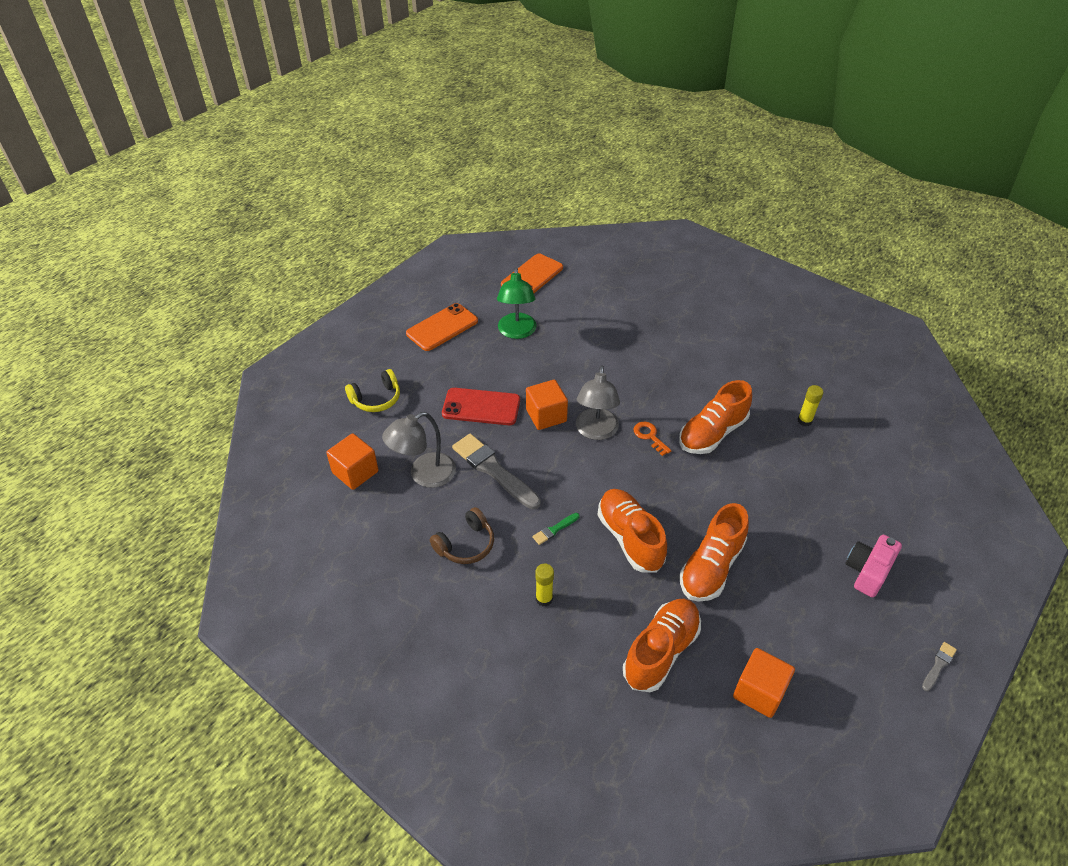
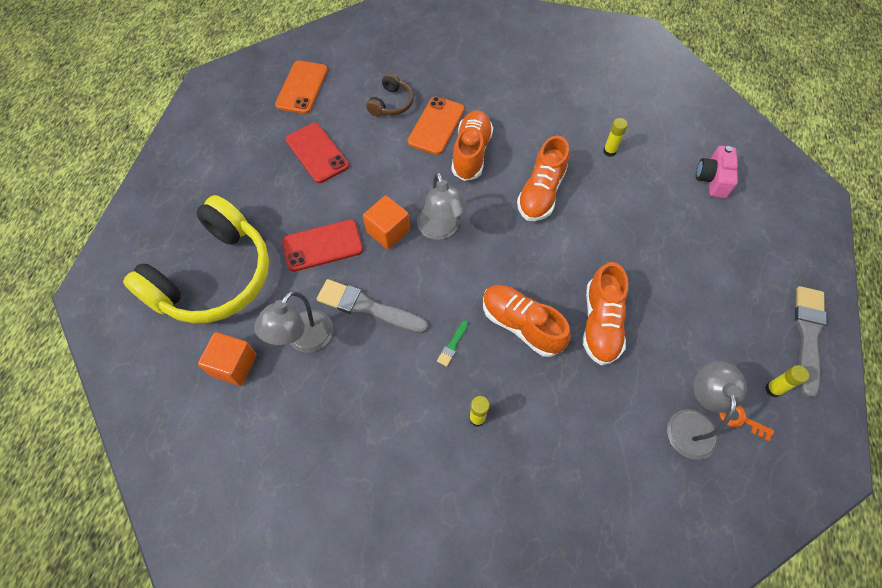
camera: 25 degrees left, 15 degrees up
yellow headphones [345,369,400,412] -> yellow headphones [123,195,269,324], size x2.31
orange phone [406,303,478,351] -> orange phone moved to [408,96,465,155]
brown headphones [430,507,494,564] -> brown headphones moved to [366,73,414,116]
green lamp [497,267,537,339] -> red phone [286,123,349,183]
orange shoe [623,599,701,692] -> orange shoe moved to [451,110,493,181]
orange key [634,421,671,456] -> orange key moved to [719,405,774,441]
orange cube [733,648,795,718] -> grey lamp [667,361,747,460]
pink camera [846,535,902,598] -> pink camera moved to [696,146,738,198]
grey brush [922,642,957,691] -> grey brush [795,286,827,398], size x2.23
none -> yellow glue stick [765,365,809,397]

